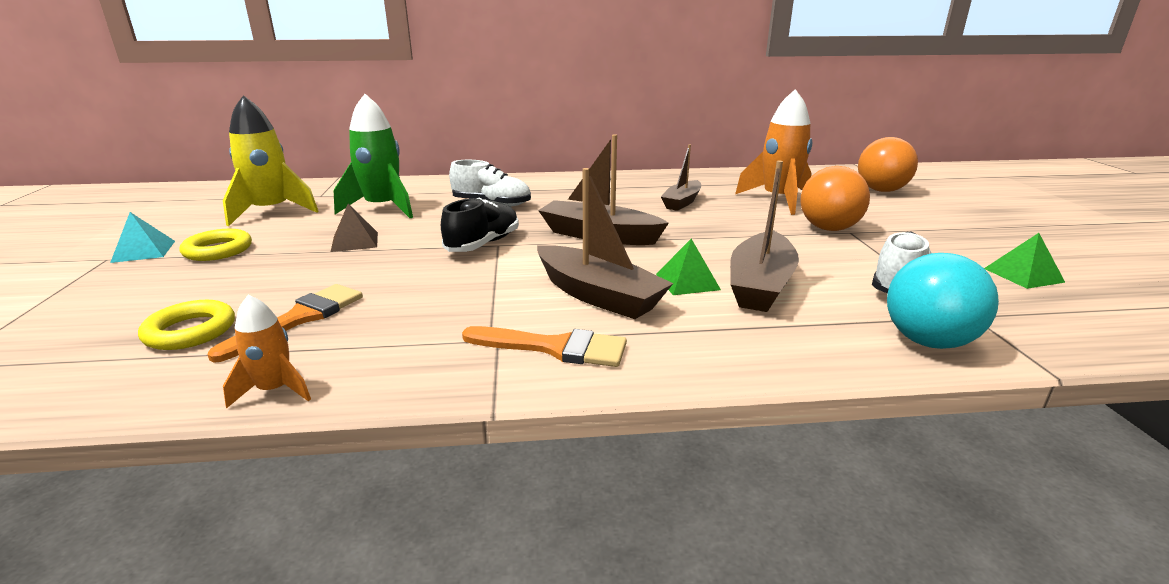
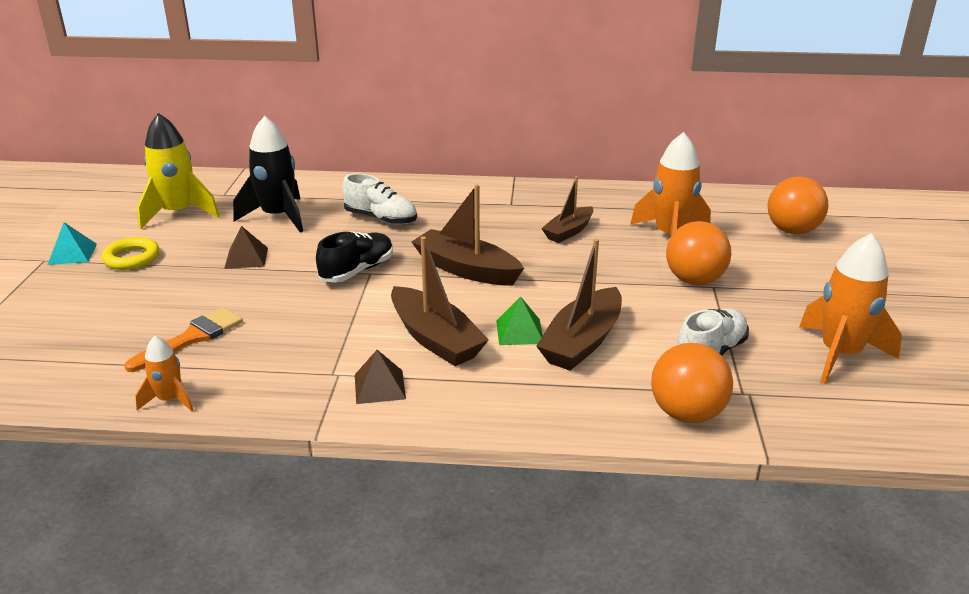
camera: 10 degrees right, 5 degrees up
yellow ring [138,300,235,350] -> none
green rocket [333,94,413,218] -> black rocket [233,116,303,232]
orange brush [462,326,627,367] -> brown pyramid [355,350,406,404]
turquoise ball [887,253,999,349] -> orange ball [651,343,733,423]
green pyramid [984,233,1065,289] -> orange rocket [799,233,902,384]

